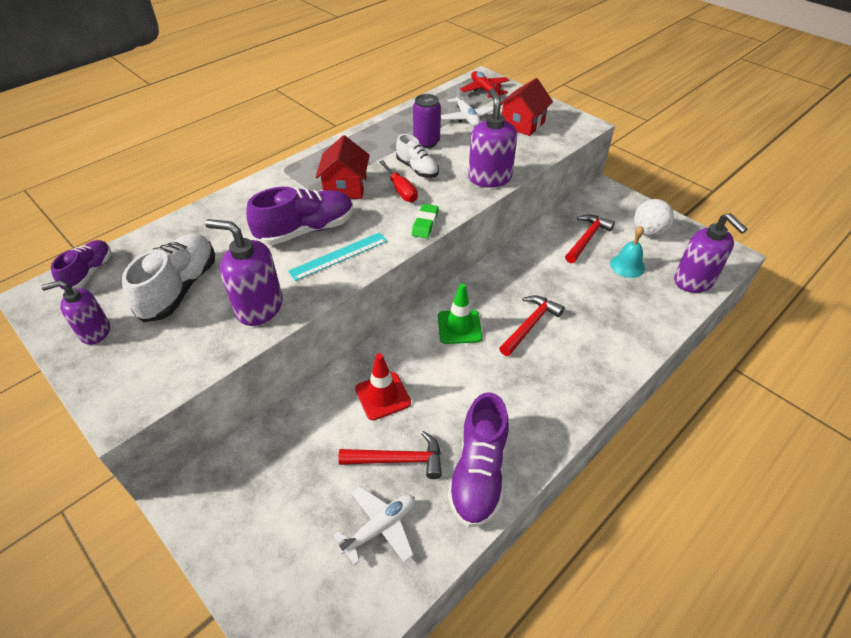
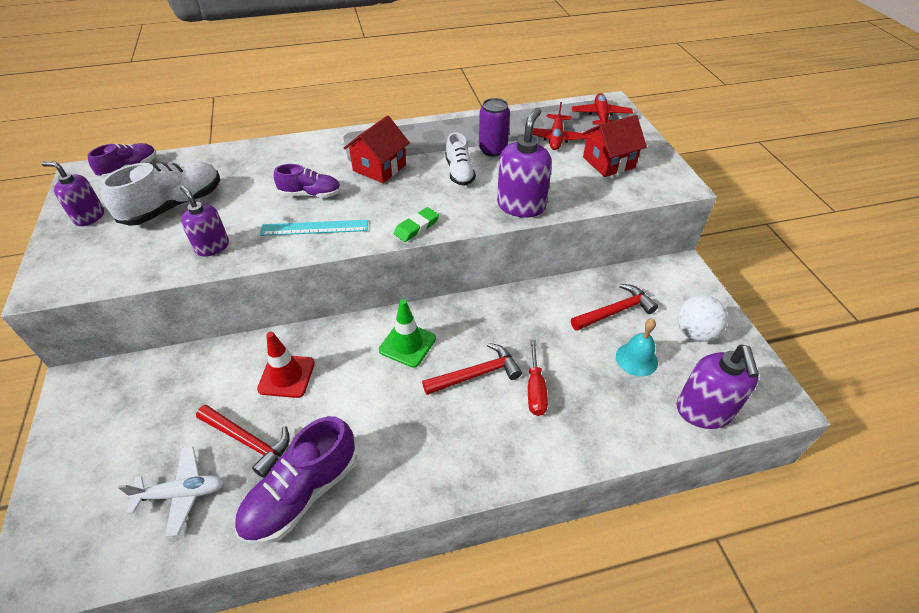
camera: 30 degrees right, 0 degrees up
purple soap dispenser [205,219,283,326] -> purple soap dispenser [180,185,229,256], size x0.65
purple shoe [246,187,353,245] -> purple shoe [274,164,341,198], size x0.61
red screwdriver [379,160,418,202] -> red screwdriver moved to [528,340,548,416]
white plane [441,86,493,127] -> red plane [532,102,587,150]

